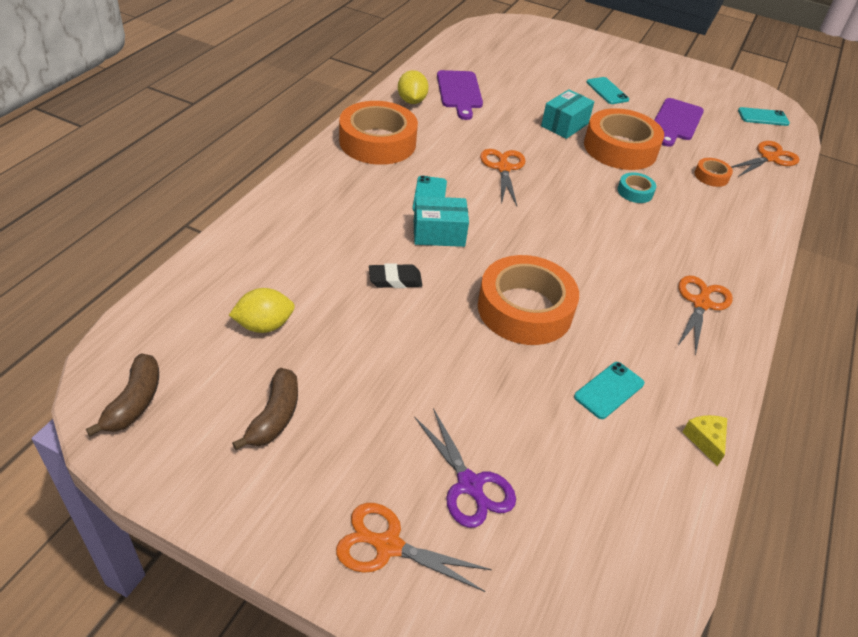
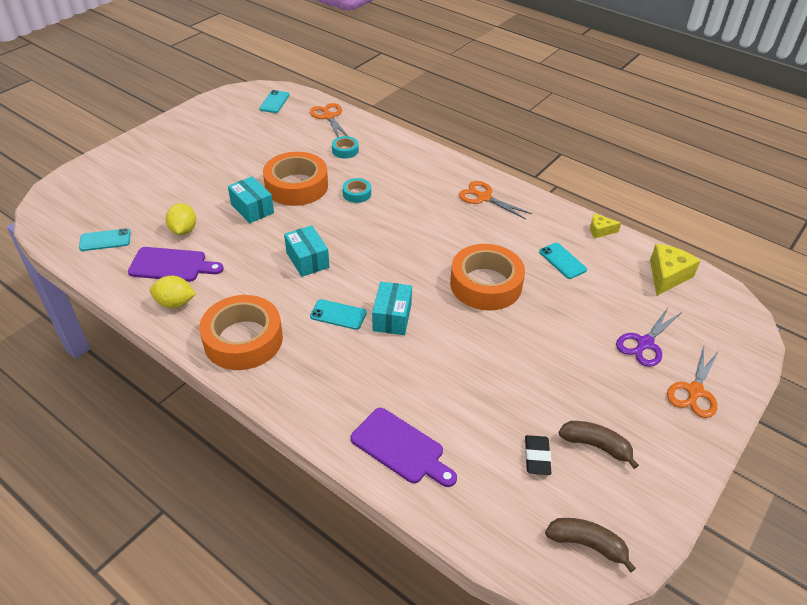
camera: 75 degrees left, 0 degrees up
yellow lemon [229,288,295,333] -> yellow lemon moved to [165,203,196,235]
black eraser [369,263,422,288] -> black eraser moved to [525,435,551,475]
purple scissors [414,408,516,528] -> purple scissors turned 150 degrees clockwise [616,306,682,367]
orange scissors [480,149,526,206] -> turquoise box [284,225,329,277]
turquoise phone [586,77,629,104] -> turquoise phone moved to [79,228,130,251]
purple cutting board [654,98,704,147] -> purple cutting board moved to [351,408,457,487]
orange tape [694,158,733,187] -> turquoise tape [332,136,359,159]
none -> yellow cheese [650,244,701,296]

